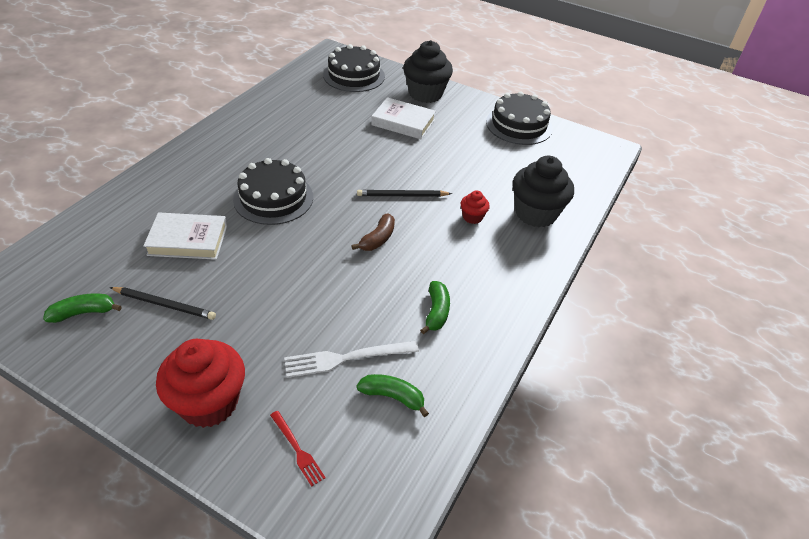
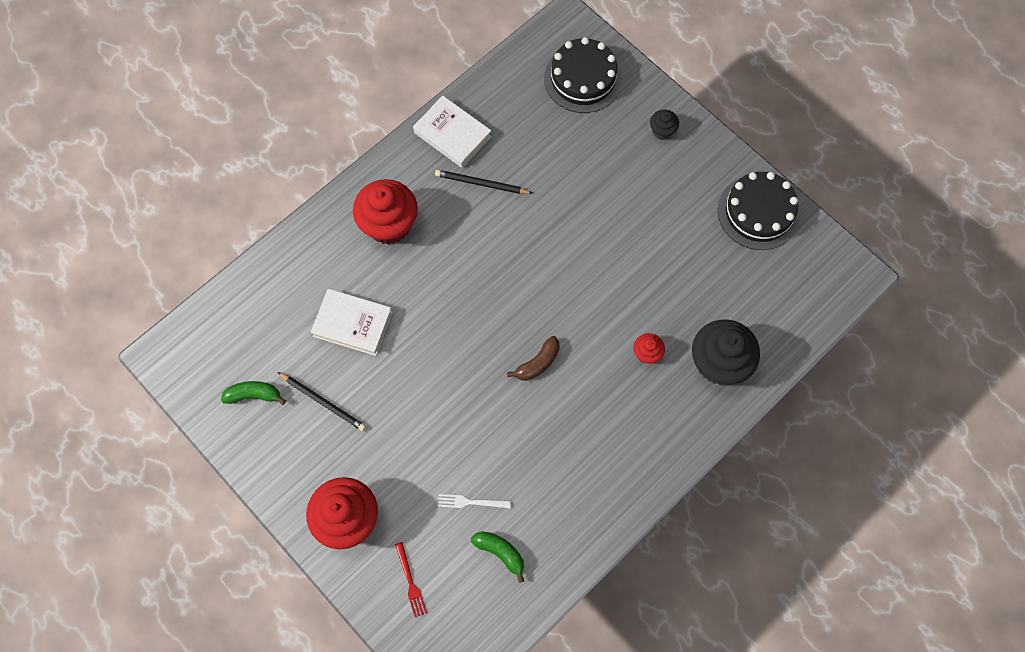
camera: 20 degrees right, 25 degrees up
black cake [233,158,313,225] -> none
white fork [284,341,419,378] -> white fork [438,494,511,508], size x0.60
black pencil [357,190,452,197] -> black pencil moved to [435,170,532,194]
white book [371,97,436,139] -> white book moved to [413,96,492,168]
black cupcake [403,40,453,103] -> black cupcake [650,110,679,140], size x0.47
green banana [420,281,450,334] -> none
none -> red cupcake [353,179,418,245]

